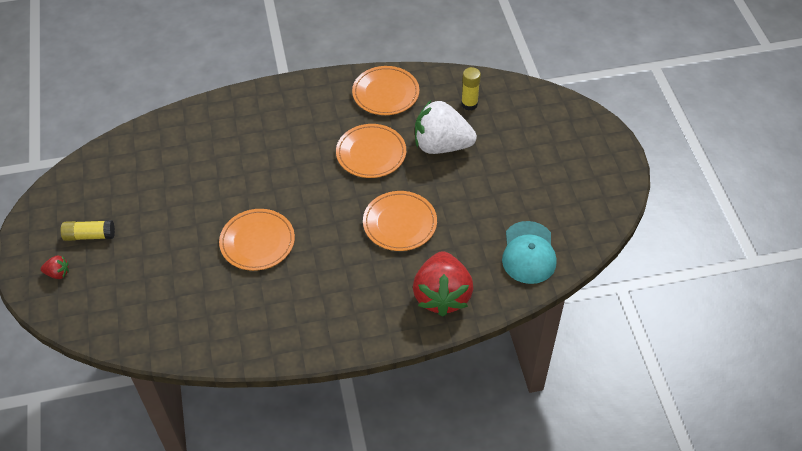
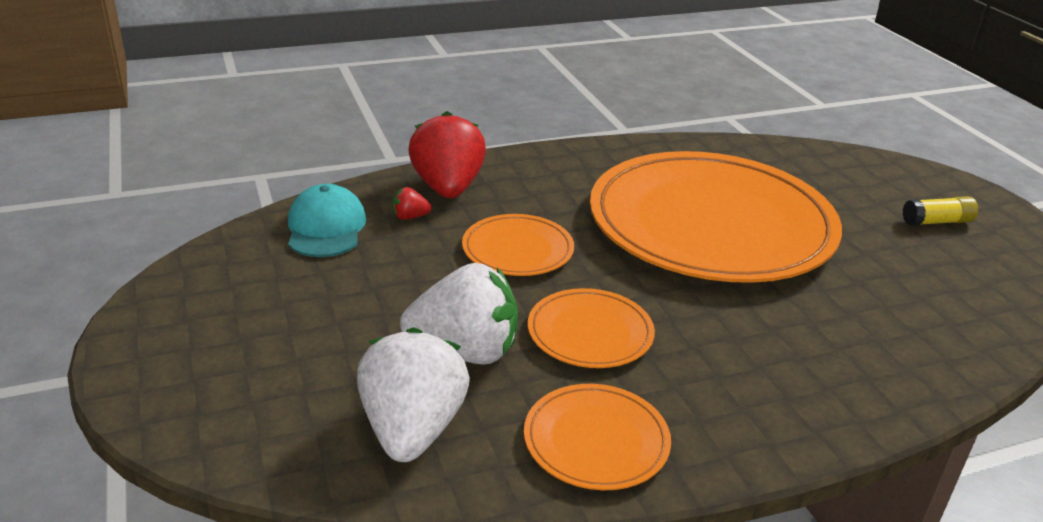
camera: 170 degrees right, 20 degrees down
red strawberry [41,255,69,279] -> red strawberry moved to [393,187,432,220]
orange plate [219,209,295,271] -> orange plate [590,151,842,283], size x2.33
yellow glue stick [461,67,481,110] -> white strawberry [357,327,470,462]

